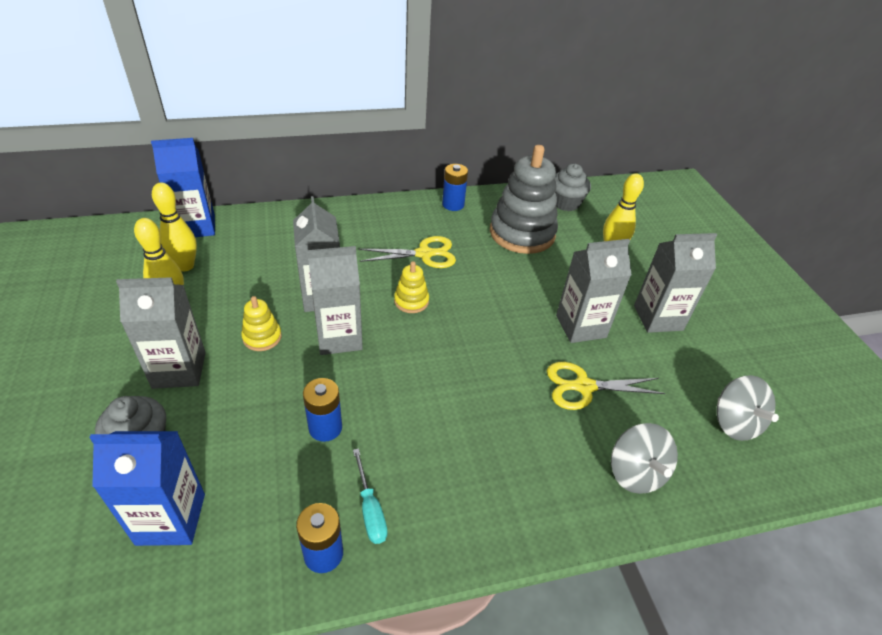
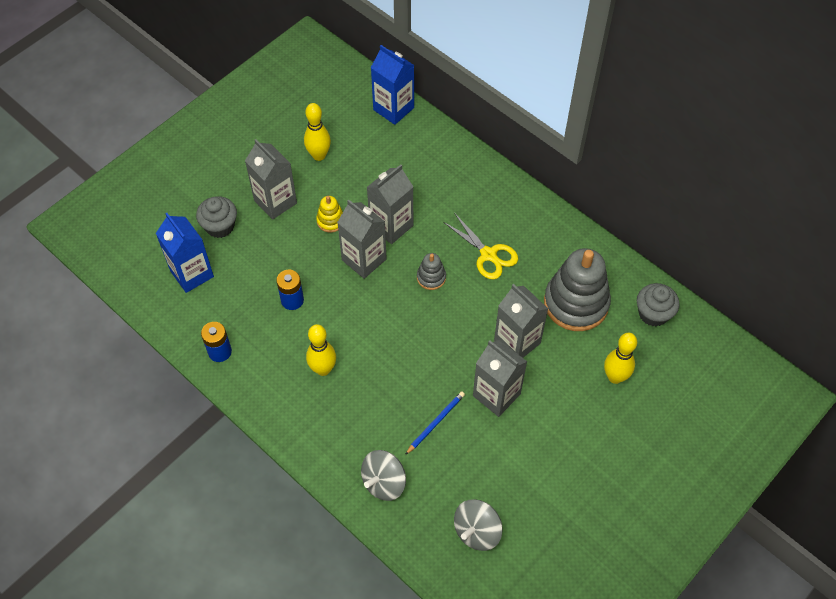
camera: 60 degrees right, 15 degrees up
yellow bowling pin [152,183,197,271] -> yellow bowling pin moved to [306,324,336,376]
turquoise screwdriver [353,448,387,544] -> none
yellow stacking toy [394,261,429,313] -> grey stacking toy [417,253,446,290]
blue battery [442,164,468,211] -> none
yellow scissors [547,362,666,410] -> blue pencil [405,391,465,455]
grey carton [634,233,717,333] -> grey carton moved to [494,284,548,358]

